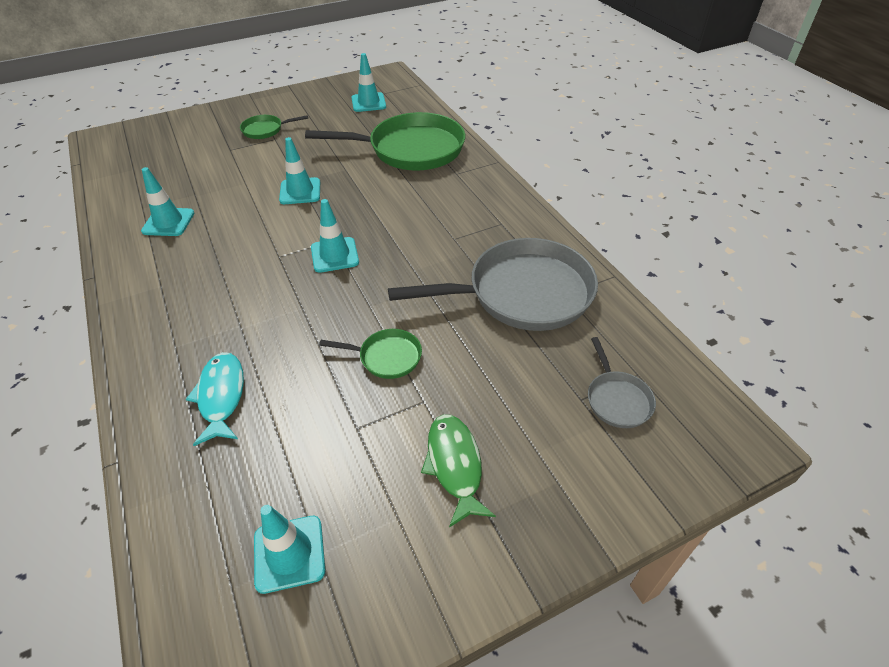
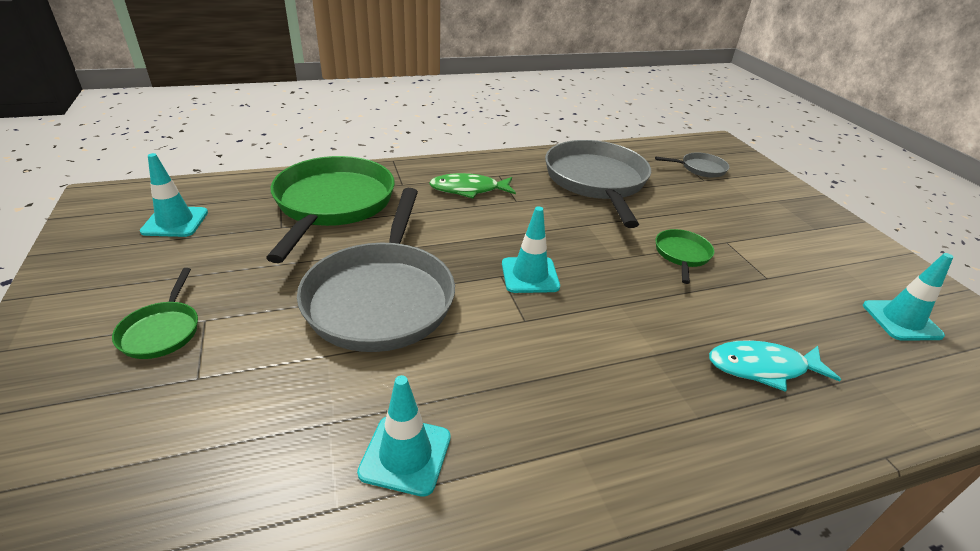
camera: 85 degrees left, 10 degrees down
turquoise traffic cone [279,137,320,204] -> grey pan [297,188,455,352]
green fish [421,414,496,528] -> green fish moved to [429,173,516,198]

